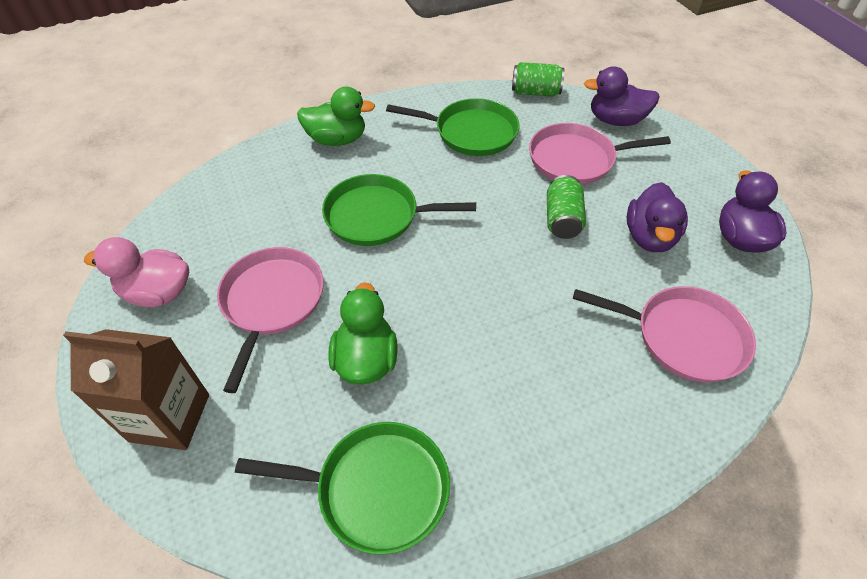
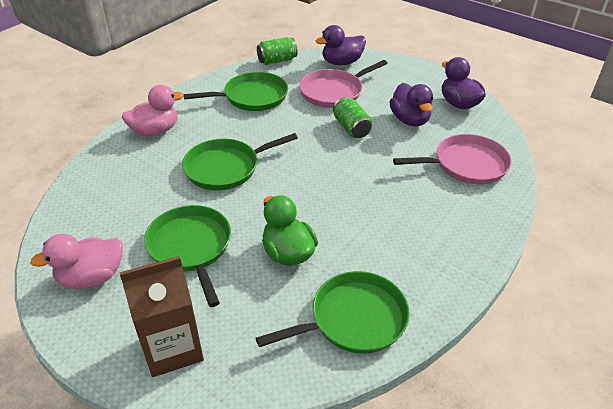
camera: 30 degrees left, 10 degrees down
pink pan [217,247,324,393] -> green pan [144,205,231,307]
green duck [297,87,375,146] -> pink duck [122,85,184,136]

